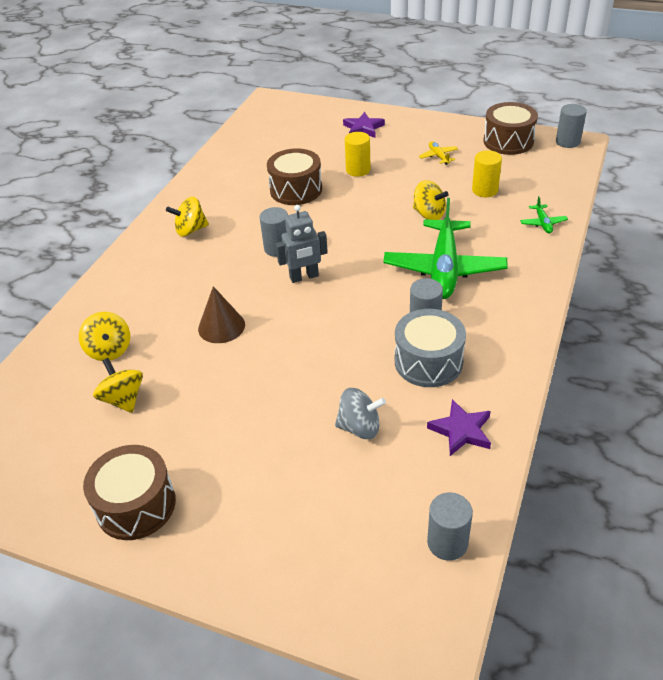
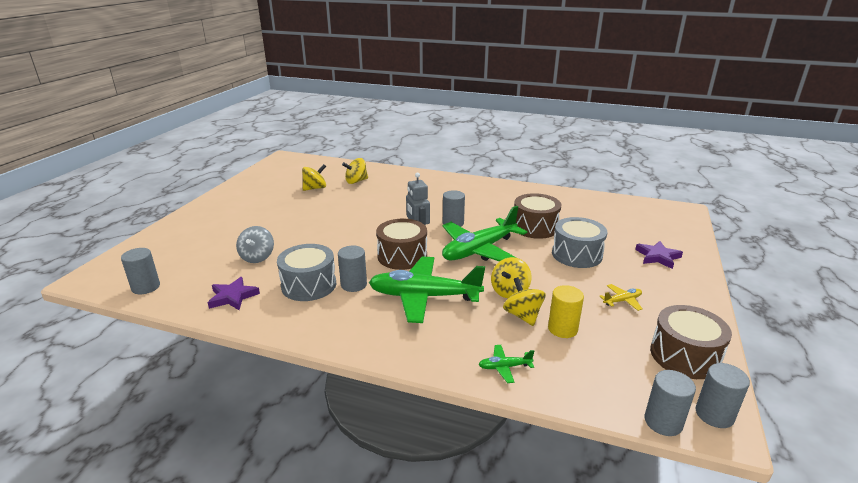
camera: 85 degrees right, 15 degrees down
brown drum [83,445,176,540] -> brown drum moved to [376,219,427,270]
yellow spinning top [166,197,209,237] -> yellow spinning top moved to [503,277,546,326]
brown cone [198,286,245,343] -> none
yellow cylinder [345,132,371,177] -> grey drum [552,217,607,268]
none -> green plane [442,206,527,262]
none -> grey cylinder [645,370,696,436]

